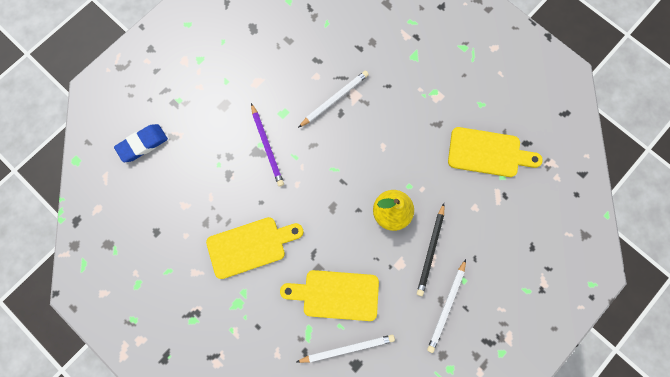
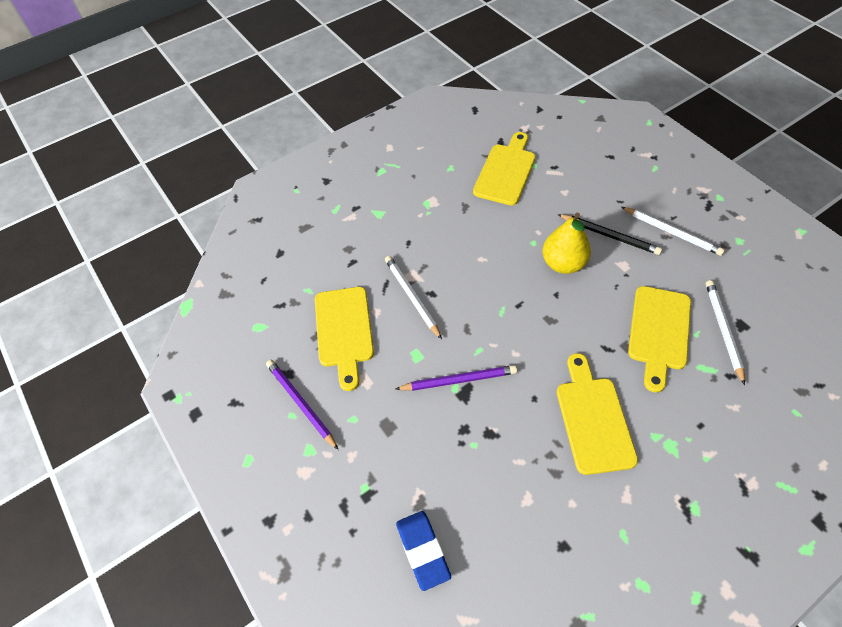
camera: 75 degrees left, 20 degrees down
none -> purple pencil [266,360,338,450]
none -> yellow cutting board [315,287,374,391]

